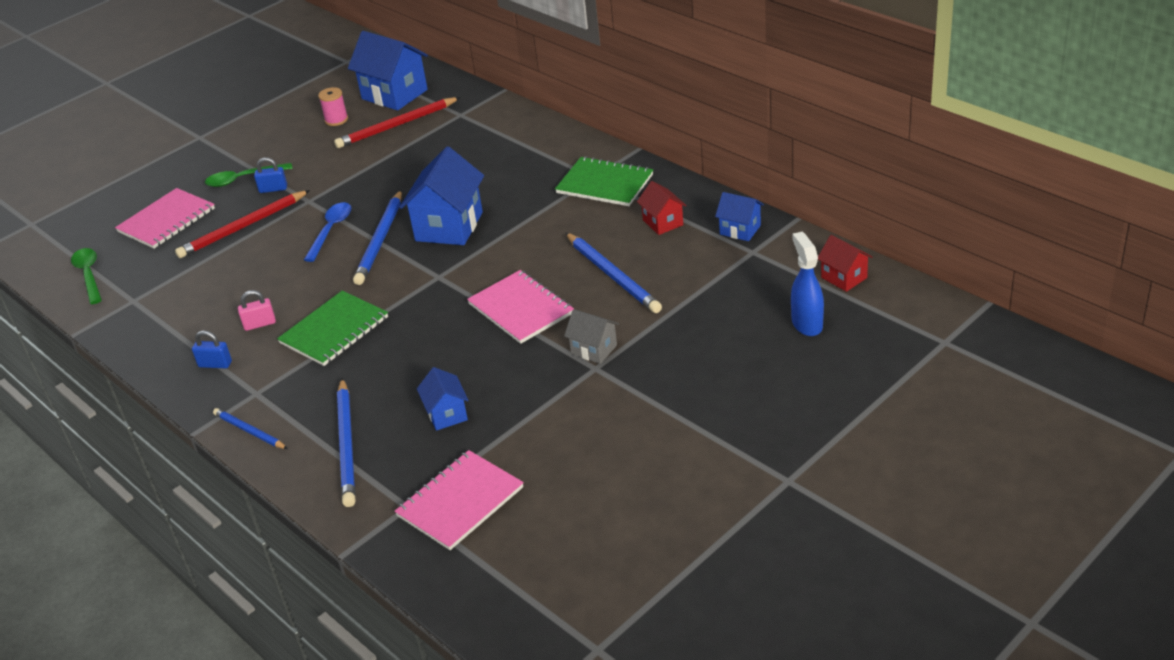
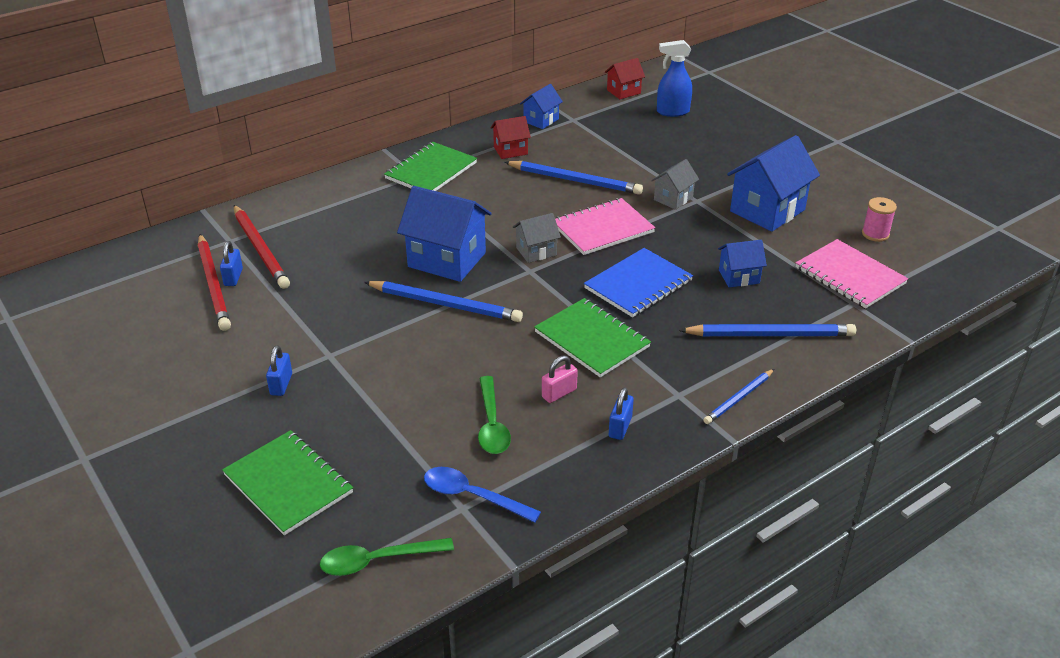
camera: 85 degrees left, 0 degrees up
pink notebook [115,188,215,249] -> green notebook [222,430,353,536]
red pencil [175,190,310,258] -> red pencil moved to [234,205,290,289]
green spoon [205,163,293,187] -> green spoon moved to [478,376,511,454]
pink padlock [238,290,276,331] -> pink padlock turned 60 degrees clockwise [542,355,578,403]
blue spoon [304,202,351,262] -> blue spoon moved to [424,467,541,523]
pink spool [318,87,348,126] -> pink spool moved to [862,197,897,242]
blue house [348,31,428,111] -> blue house moved to [727,135,820,232]
blue pencil [566,233,662,313] -> blue pencil turned 45 degrees clockwise [504,161,643,195]
none -> blue padlock [220,241,243,286]
none -> grey house [513,213,561,263]
none -> blue notebook [584,248,693,317]

